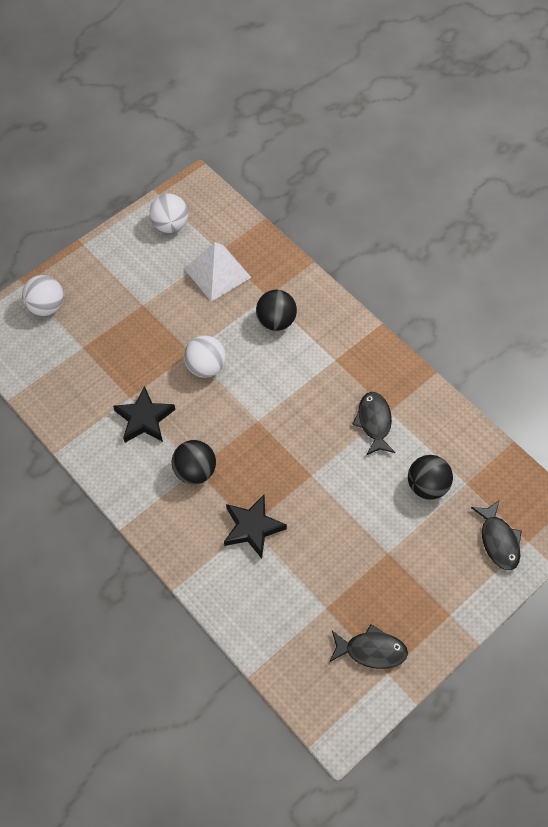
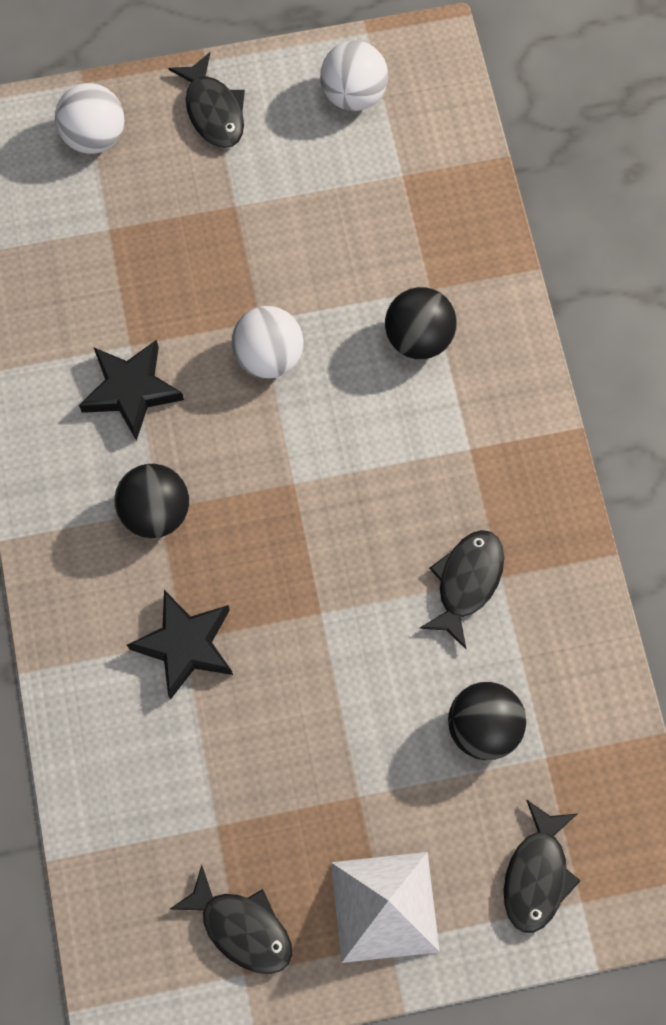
camera: 30 degrees right, 10 degrees up
white pyramid [184,242,252,301] -> white pyramid moved to [331,852,440,963]
none -> black fish [168,52,245,148]

